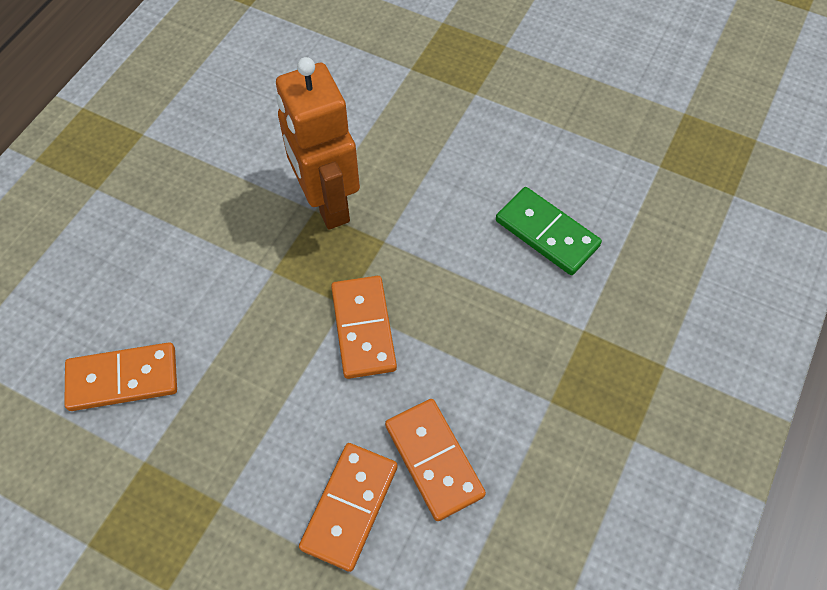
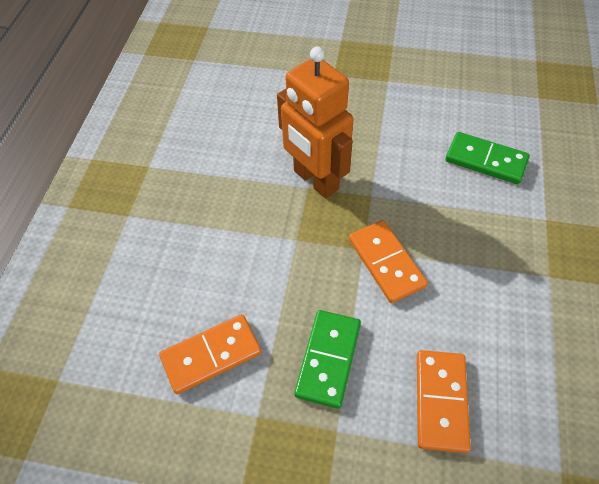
camera: 15 degrees left, 5 degrees down
orange domino [385,399,486,521] -> none
none -> green domino [294,310,361,409]

